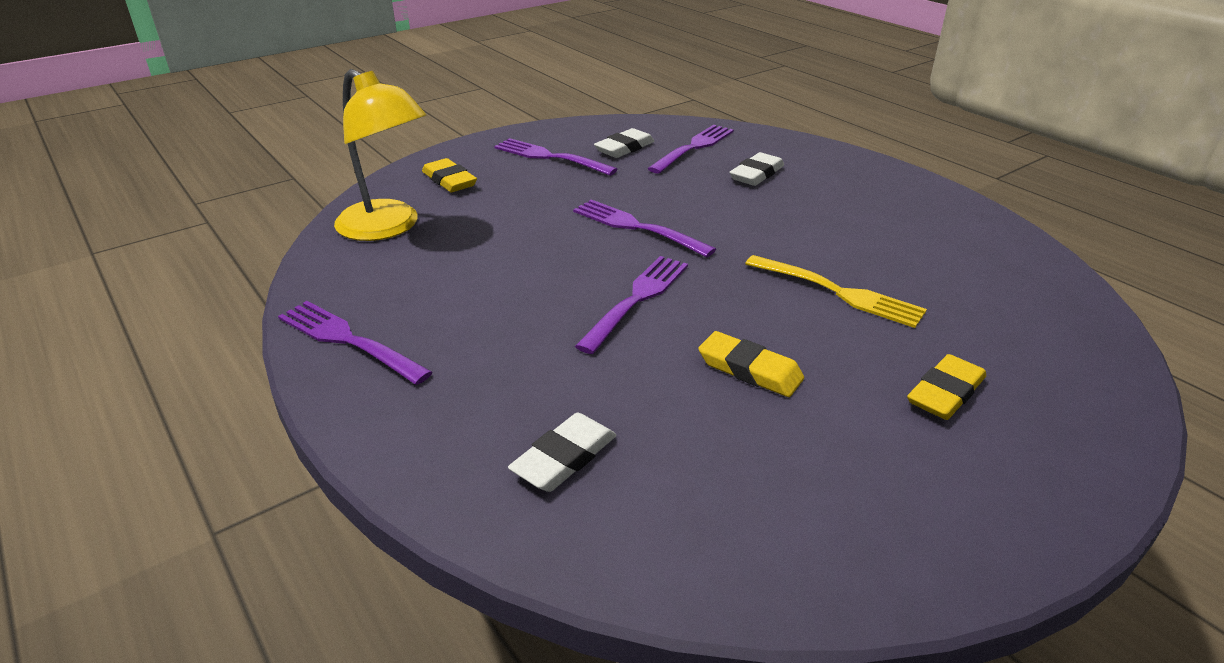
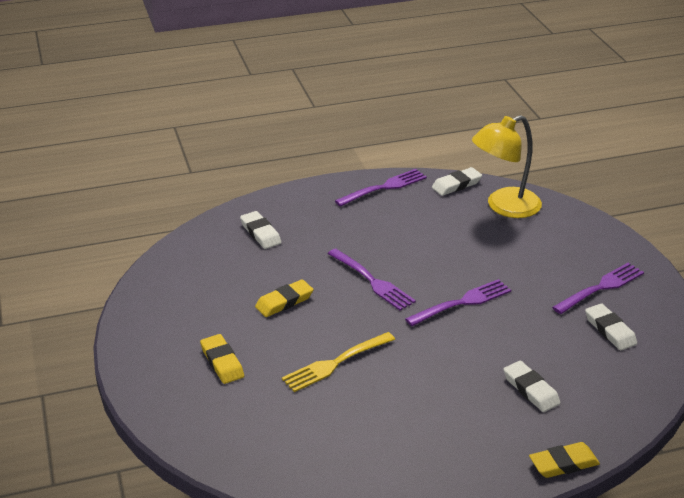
camera: 110 degrees right, 0 degrees up
yellow eraser [422,158,477,192] -> yellow eraser moved to [529,442,600,478]
purple fork [648,125,734,174] -> none
none -> white eraser [432,167,482,196]

